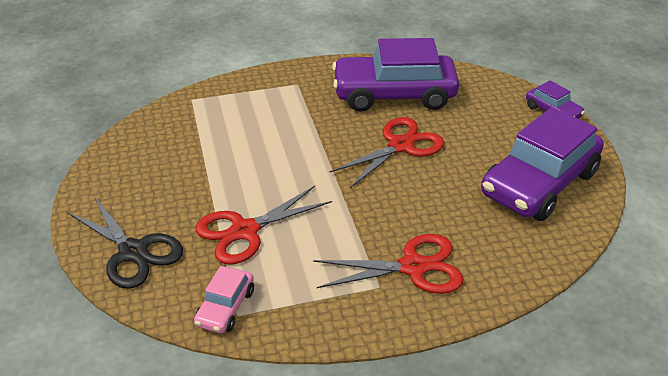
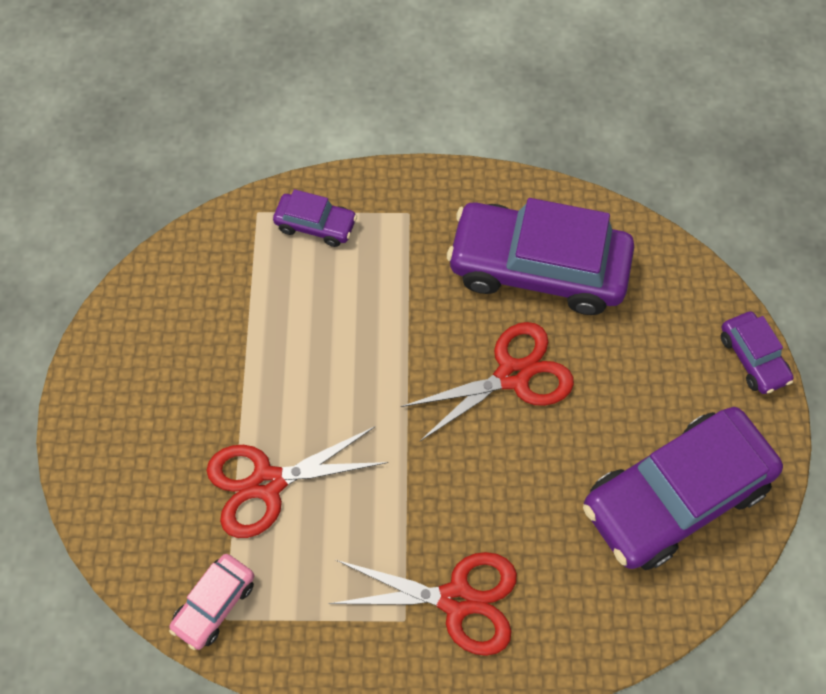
camera: 15 degrees right, 25 degrees up
black scissors [67,196,183,289] -> none
none -> purple car [273,189,357,247]

